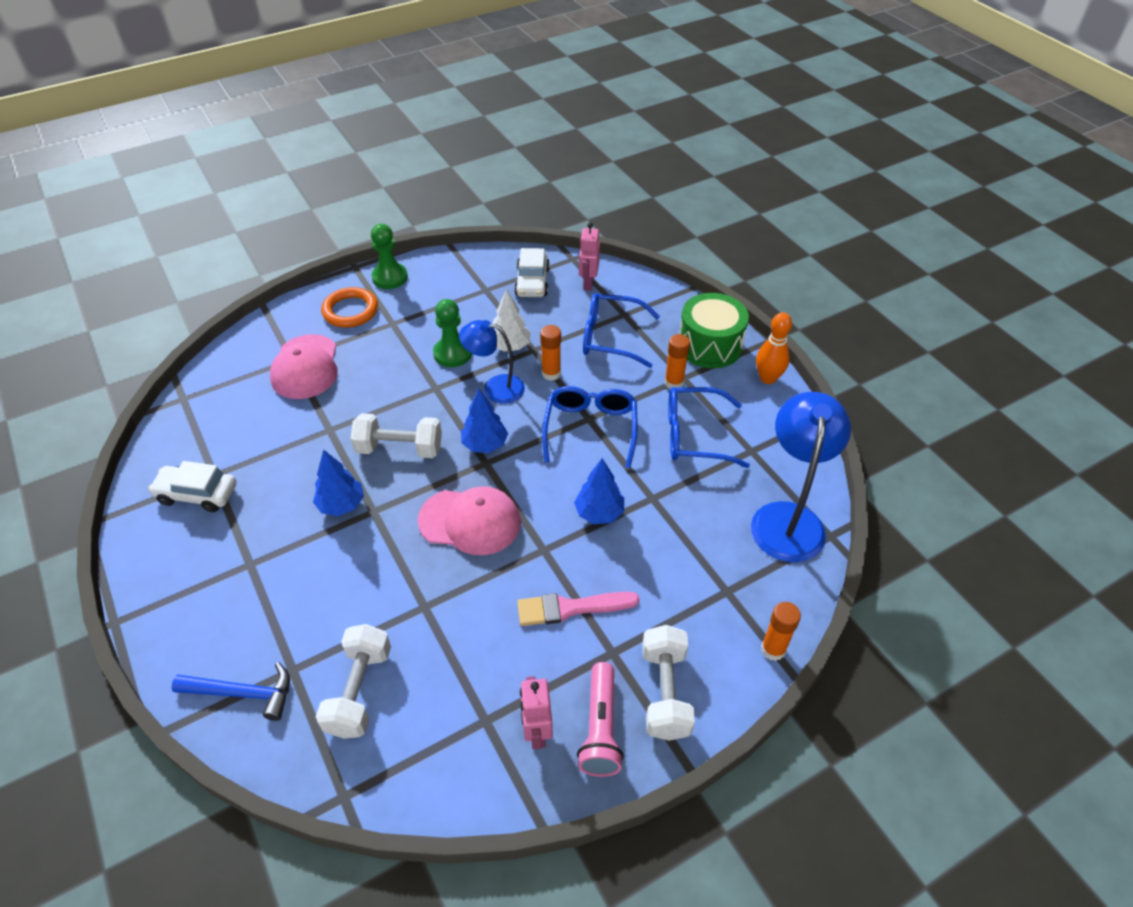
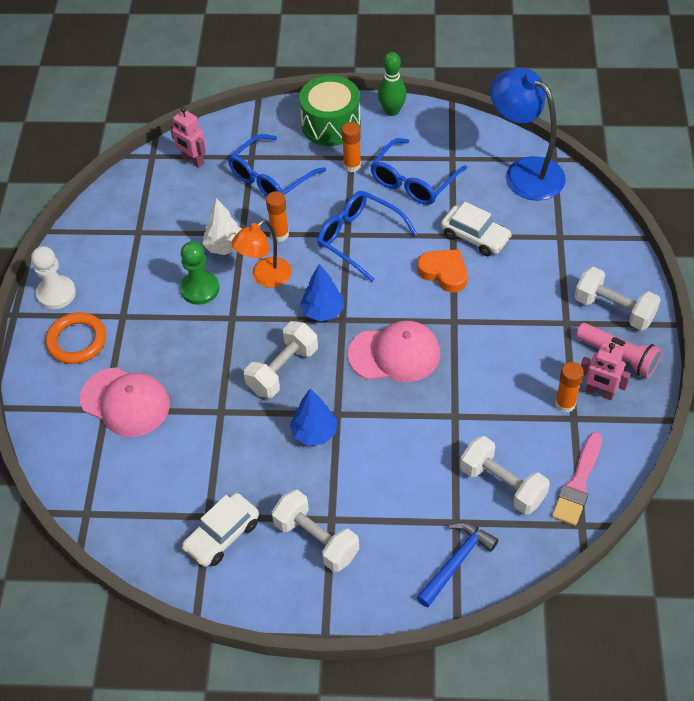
camera: 55 degrees left, 5 degrees up
green pawn [371,224,408,289] -> white pawn [31,246,76,309]
pink cap [418,486,521,555] -> pink cap turned 45 degrees clockwise [348,321,440,382]
blue lamp [459,320,525,404] -> orange lamp [231,219,291,288]
white car [514,248,550,297] -> white car moved to [441,202,512,256]
pink brush [517,592,639,626] -> pink brush moved to [552,432,602,526]
blue tree [574,458,624,524] -> orange heart [417,249,467,292]
orange bowling pin [756,312,792,384] -> green bowling pin [378,52,406,116]
orange glue stick [761,602,801,661] -> orange glue stick moved to [555,362,584,413]
none -> white dumbbell [272,490,359,572]

